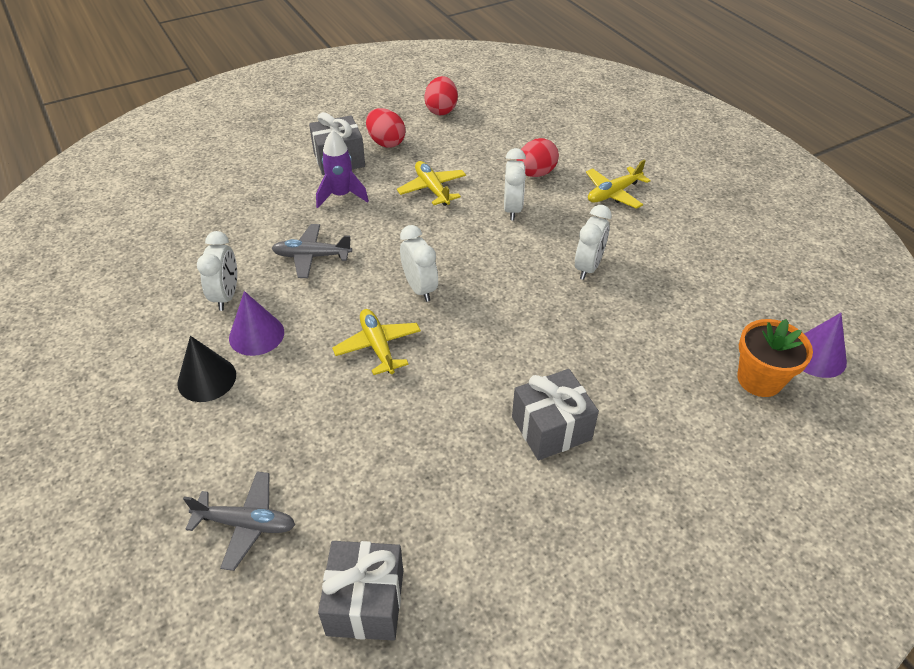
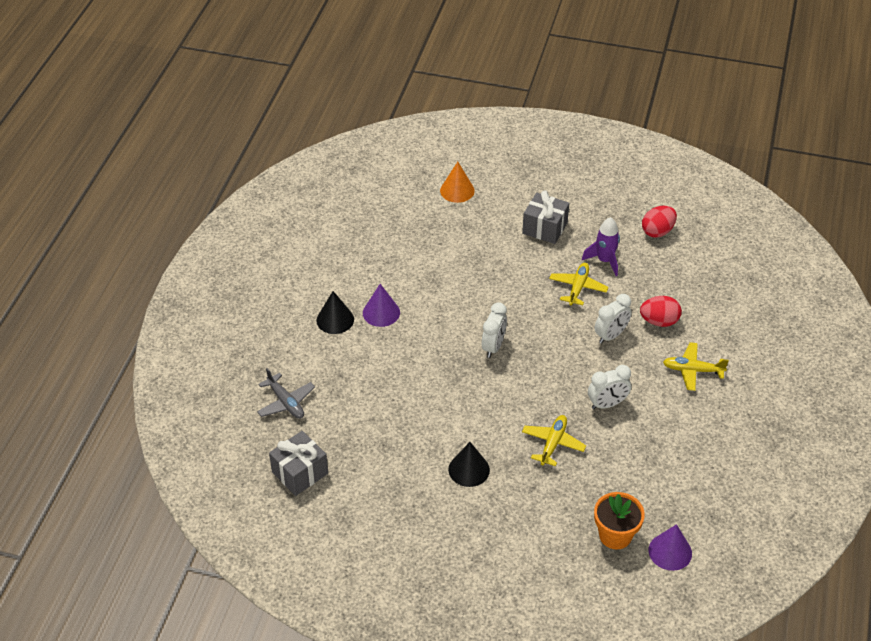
camera: 45 degrees right, 0 degrees up
white clock [197,231,237,311] -> none
grey plane [271,224,352,278] -> none
purple rocket [316,130,369,208] -> purple rocket moved to [582,217,620,276]
yellow plane [332,309,421,375] -> yellow plane moved to [522,415,586,466]
red egg [366,108,406,148] -> none
grey gift [512,369,599,460] -> black cone [448,442,490,487]
none -> orange cone [440,162,475,203]

